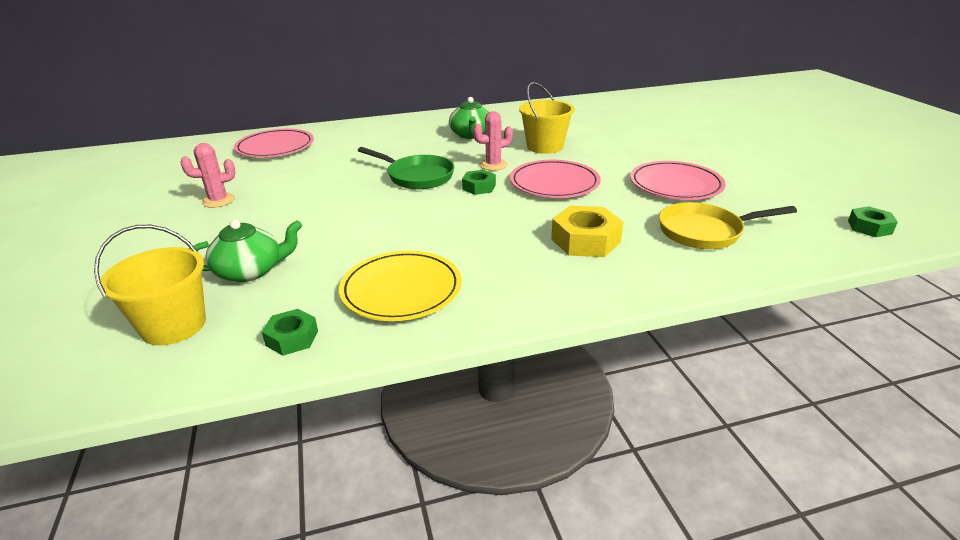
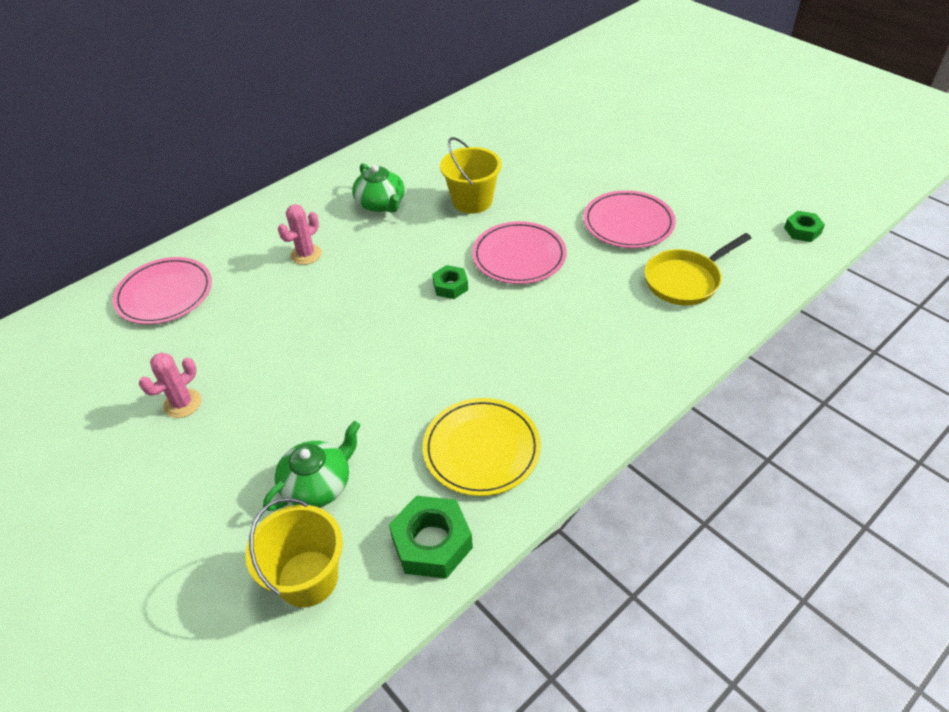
camera: 25 degrees left, 15 degrees up
green nut [262,309,318,356] -> green nut [389,496,473,579], size x1.67
green pan [357,147,454,189] -> none
pink cactus [473,111,513,171] -> pink cactus moved to [278,204,322,265]
yellow nut [551,206,623,257] -> none

